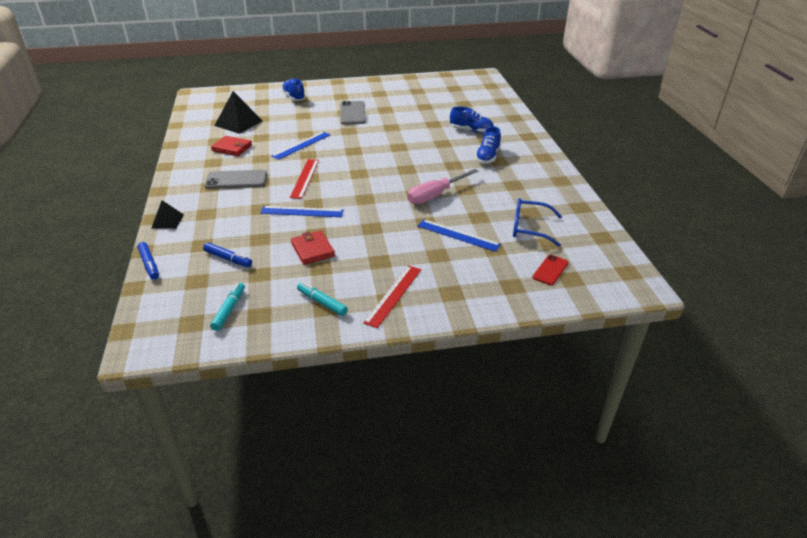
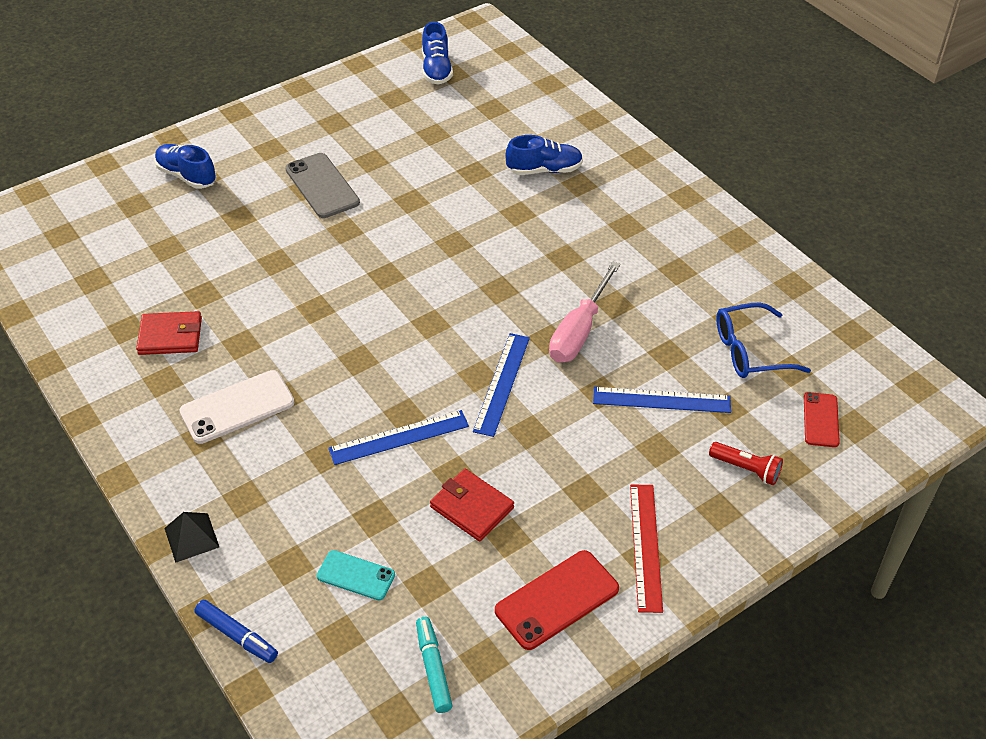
camera: 25 degrees left, 10 degrees up
blue marker [203,242,252,267] -> turquoise phone [317,550,395,600]
grey phone [204,170,267,189] -> white phone [180,370,295,444]
black pyramid [214,91,263,134] -> none
blue ruler [271,132,330,160] -> blue ruler moved to [473,333,530,437]
red ruler [290,159,319,199] -> none
turquoise marker [297,282,348,316] -> red phone [495,550,619,650]
blue shoe [475,126,501,164] -> blue shoe moved to [422,22,453,84]
none -> red flashlight [709,442,783,485]

